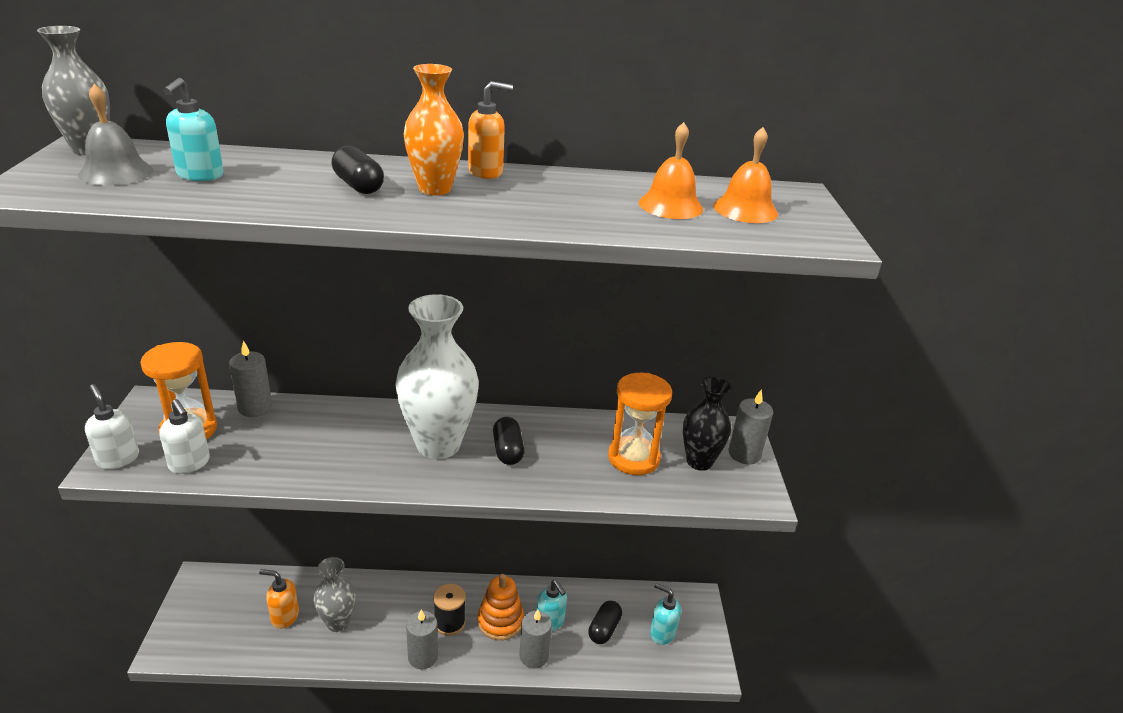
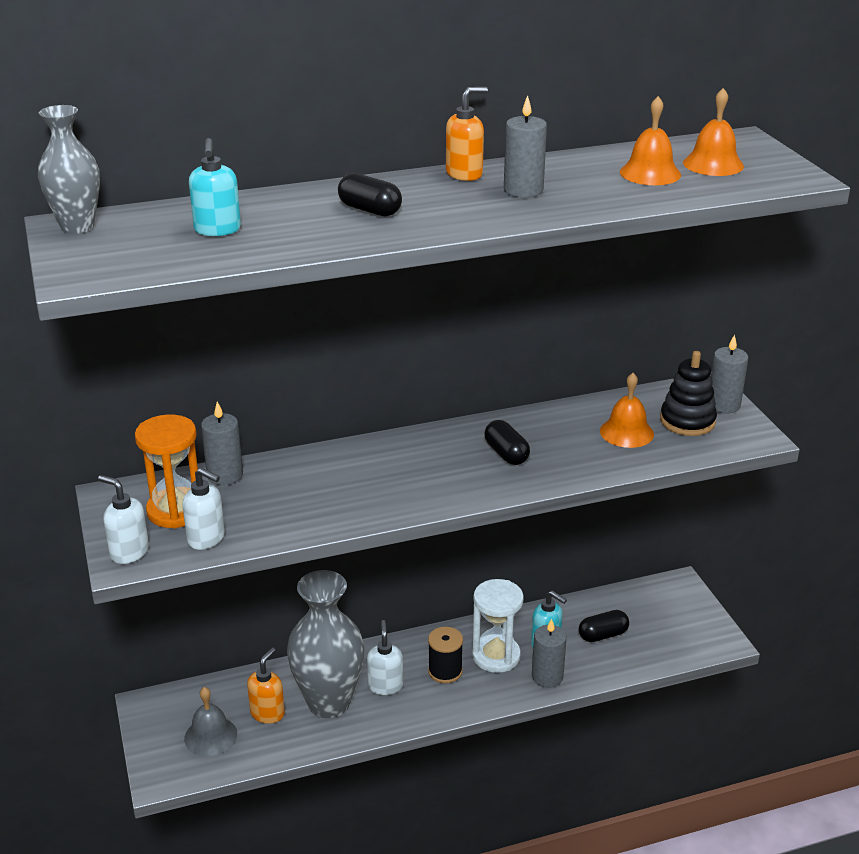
camera: 15 degrees left, 0 degrees up
grey bell [78,84,153,185] -> grey bell moved to [184,687,237,757]
orange soap dispenser [259,569,299,629] -> orange soap dispenser turned 120 degrees clockwise [247,647,285,724]
grey vase [313,557,356,632] -> grey vase [287,570,365,718], size x1.67
white vase [395,294,479,459] -> none
orange vase [404,64,464,195] -> none
grey candle [406,609,438,669] -> grey candle moved to [504,95,547,198]
orange stacking toy [478,574,524,640] -> white hourglass [472,579,524,673]
black capsule [588,601,622,644] -> black capsule turned 60 degrees clockwise [579,610,629,642]
orange hourglass [608,373,672,475] -> orange bell [600,373,654,448]
turquoise soap dispenser [650,583,681,645] -> none
black vase [683,377,732,471] -> black stacking toy [660,351,717,436]
none -> white soap dispenser [367,620,403,695]

